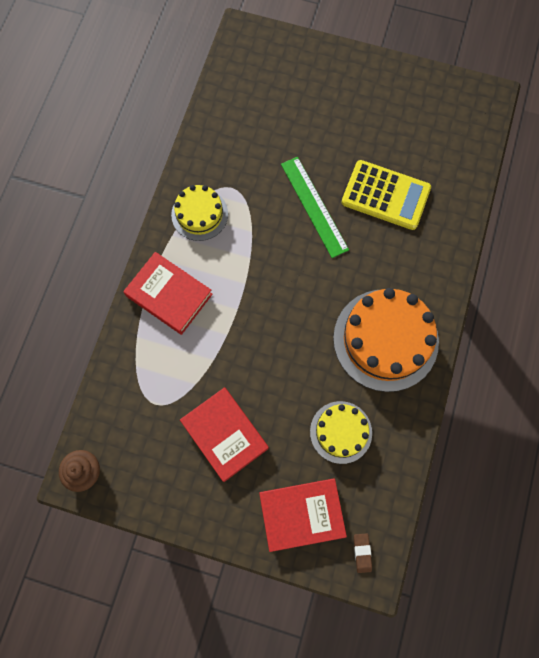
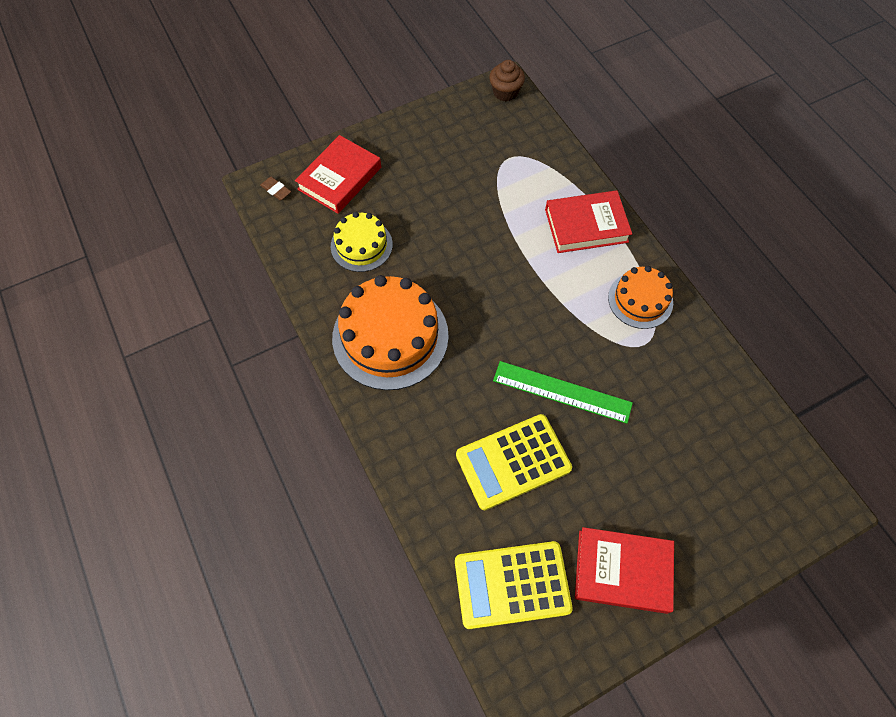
camera: 135 degrees right, 10 degrees down
yellow cake [171,185,228,241] -> orange cake [608,266,673,329]
red book [180,387,269,482] -> red book moved to [575,527,674,614]
none -> yellow calculator [455,541,573,629]

